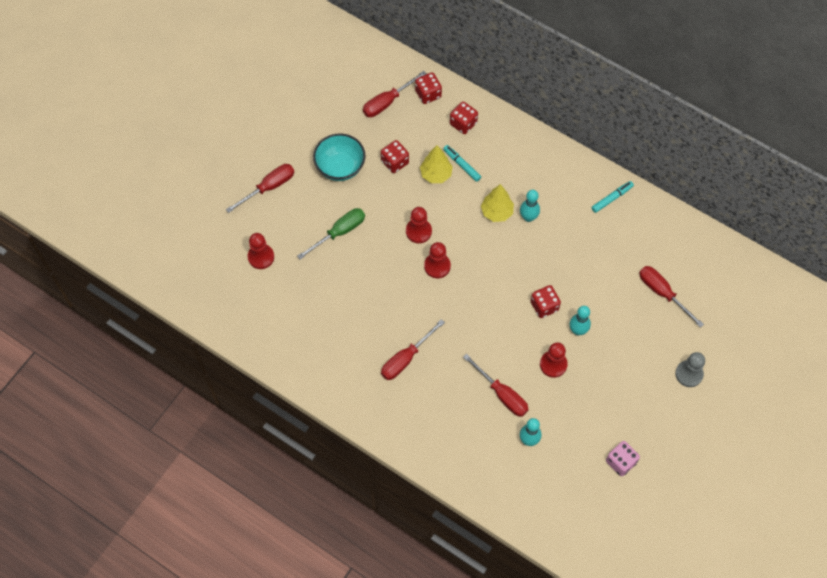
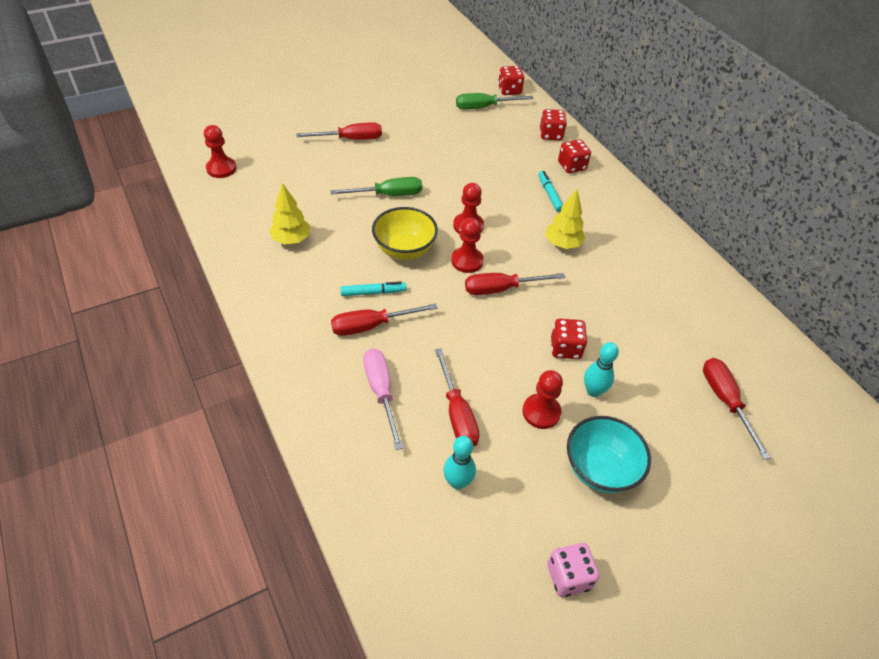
camera: 25 degrees right, 15 degrees down
red pawn [248,233,274,269] -> red pawn moved to [204,125,236,178]
turquoise bowl [313,133,365,181] -> turquoise bowl moved to [567,416,651,493]
red screwdriver [363,71,427,117] -> red screwdriver moved to [465,273,565,295]
red dice [381,140,409,173] -> red dice moved to [498,66,524,95]
yellow tree [420,145,453,183] -> yellow tree moved to [269,183,310,244]
turquoise bowling pin [520,190,540,222] -> none
turquoise marker [591,181,634,213] -> turquoise marker moved to [340,281,407,296]
grey pawn [675,352,705,387] -> none
none -> pink screwdriver [363,348,403,450]
none -> yellow bowl [372,207,438,260]
none -> green screwdriver [456,93,534,110]

